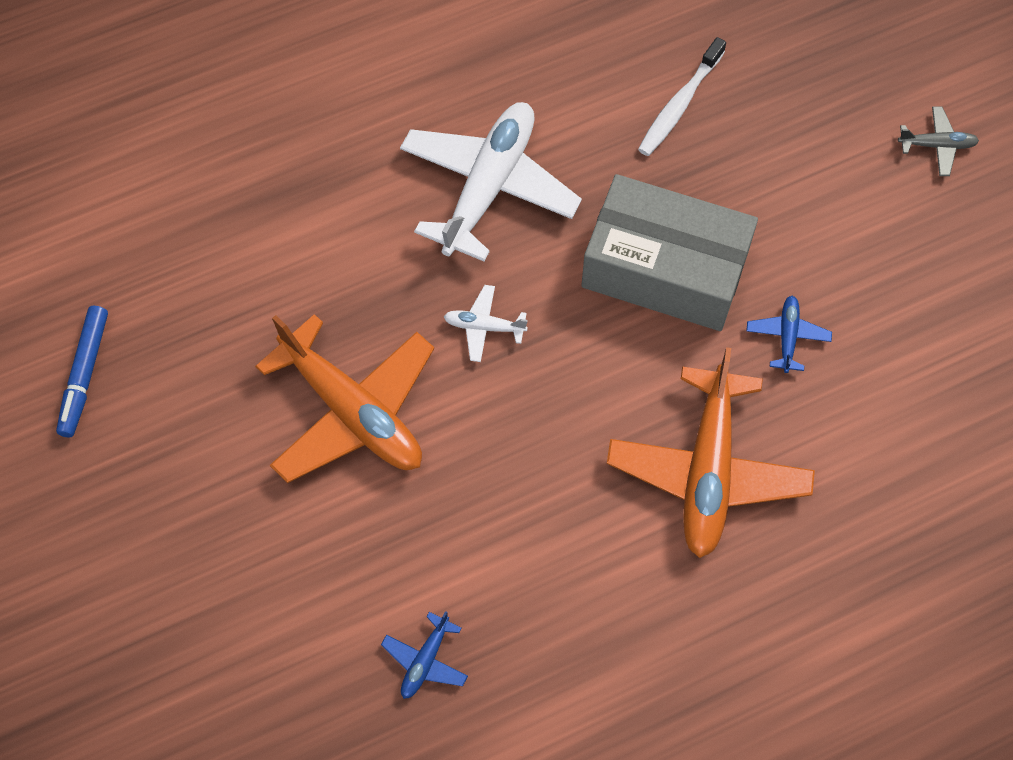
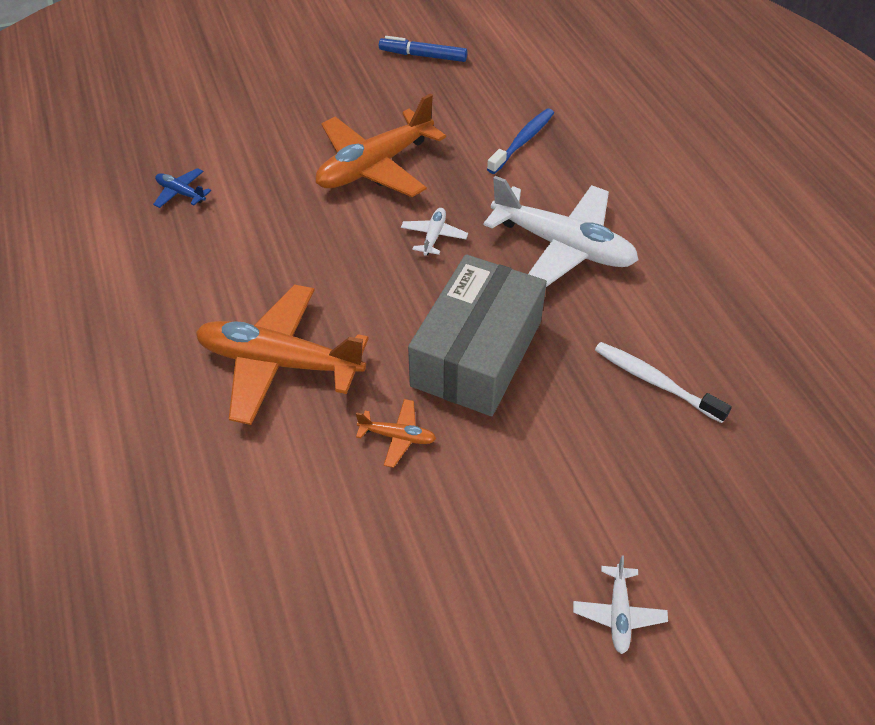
camera: 95 degrees right, 15 degrees down
blue plane [746,296,832,373] -> orange plane [356,399,436,468]
grey plane [898,106,979,176] -> white plane [573,555,668,654]
none -> blue toothbrush [487,109,554,174]

